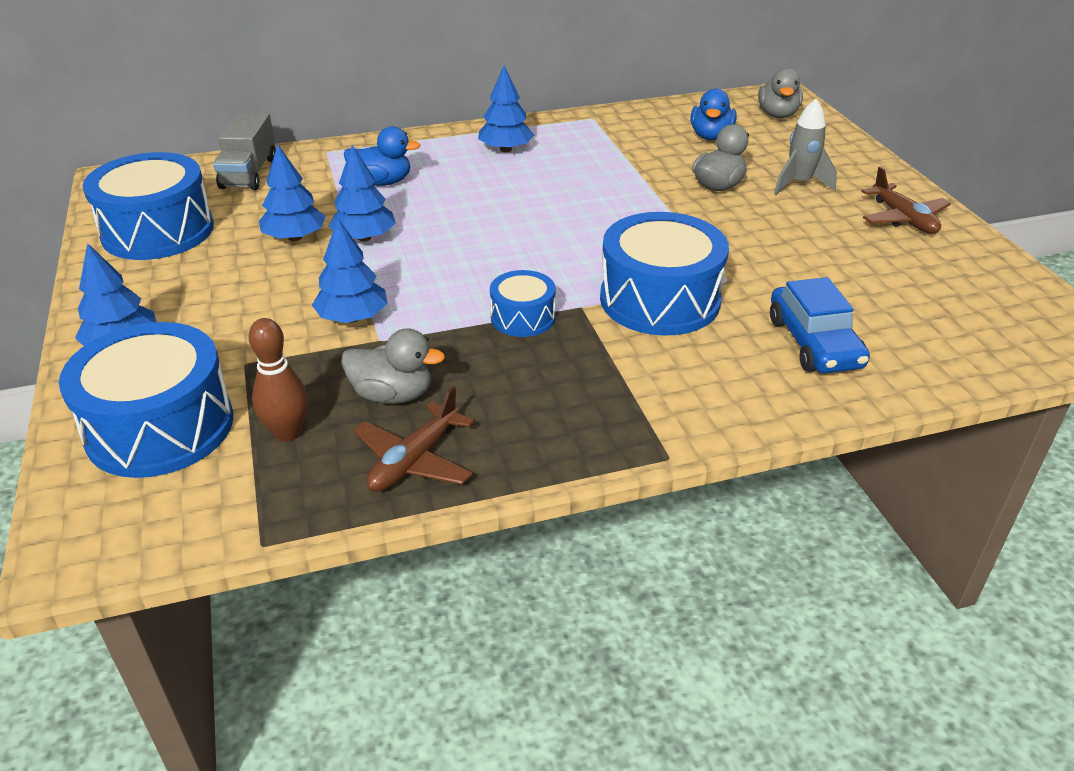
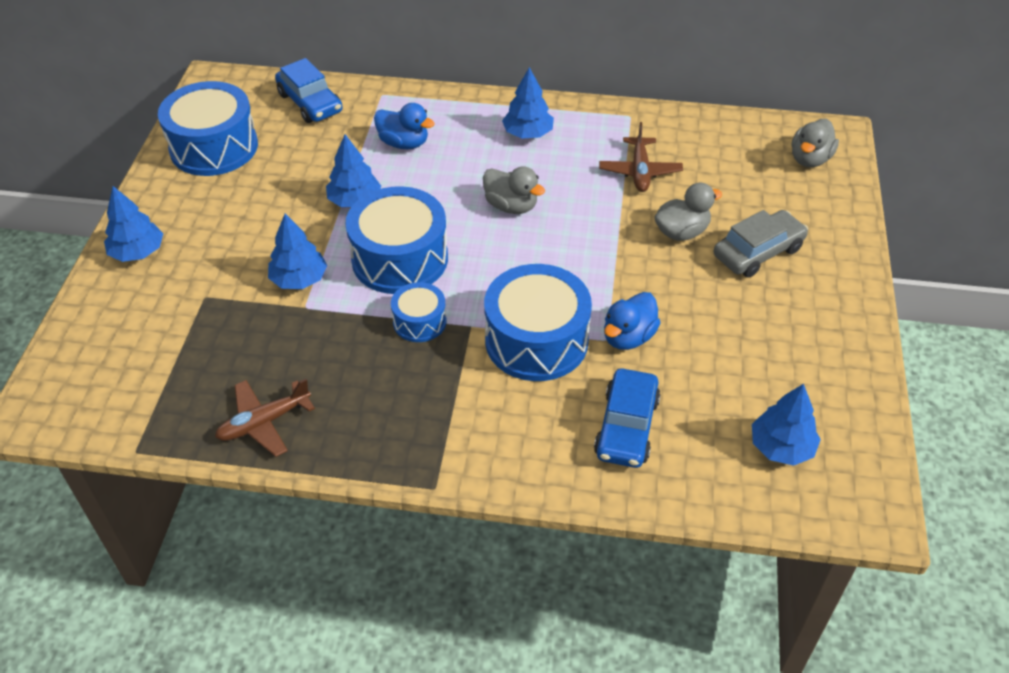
camera: 25 degrees right, 10 degrees up
blue drum [59,322,233,478] -> blue drum moved to [345,186,448,294]
grey truck [213,112,276,190] -> blue car [275,58,342,123]
brown bowling pin [249,318,308,442] -> none
blue tree [259,144,326,241] -> blue tree moved to [752,384,821,466]
grey duck [341,328,445,404] -> grey duck moved to [483,166,545,214]
blue duck [691,89,736,140] -> blue duck moved to [604,292,661,350]
grey rocket [774,99,837,195] -> grey car [714,210,808,278]
brown plane [861,166,951,234] -> brown plane moved to [599,122,683,192]

